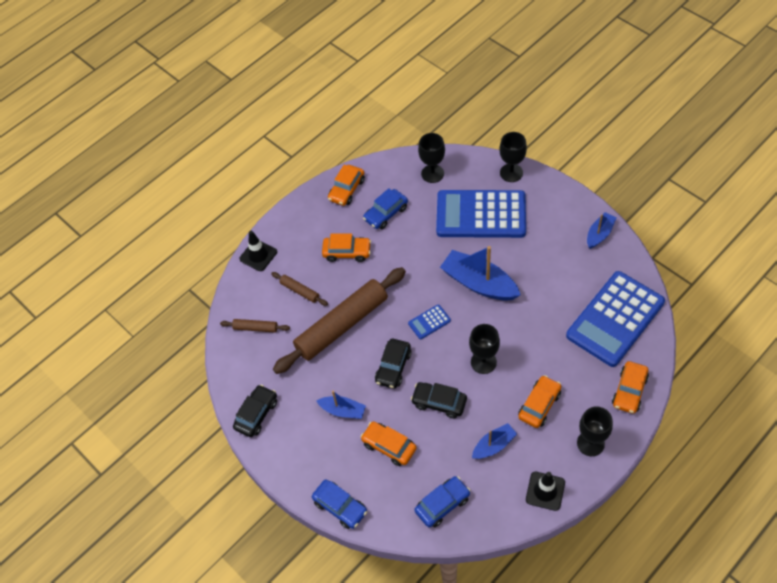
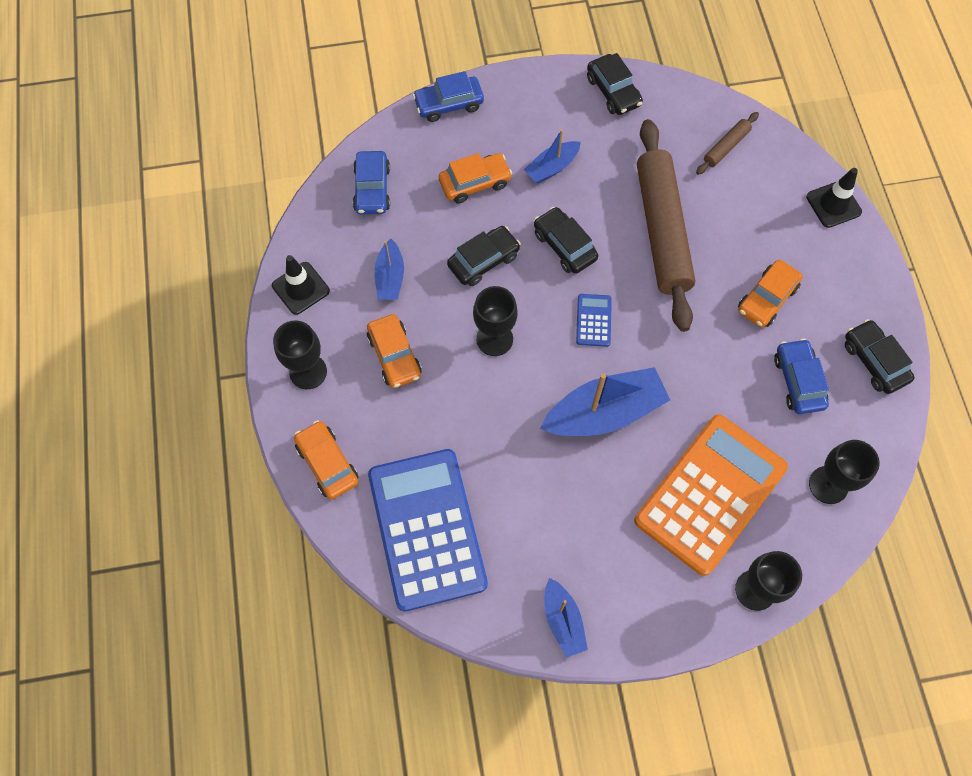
camera: 120 degrees right, 10 degrees up
brown rolling pin [271,272,328,306] -> none
orange car [328,165,365,206] -> black car [845,319,915,394]
blue calculator [436,190,526,238] -> orange calculator [634,414,788,576]

